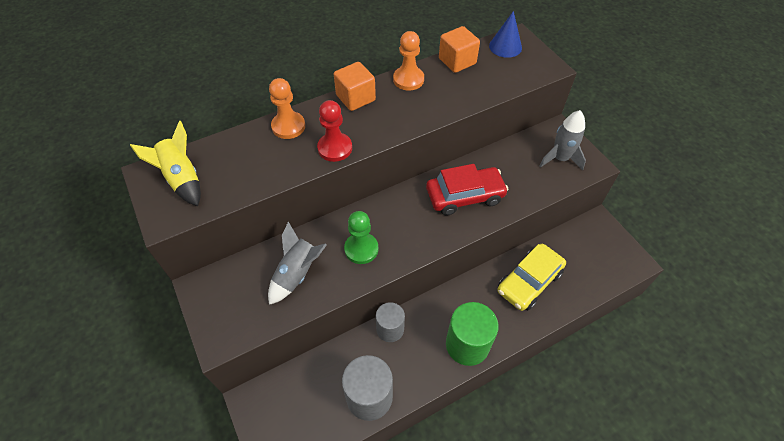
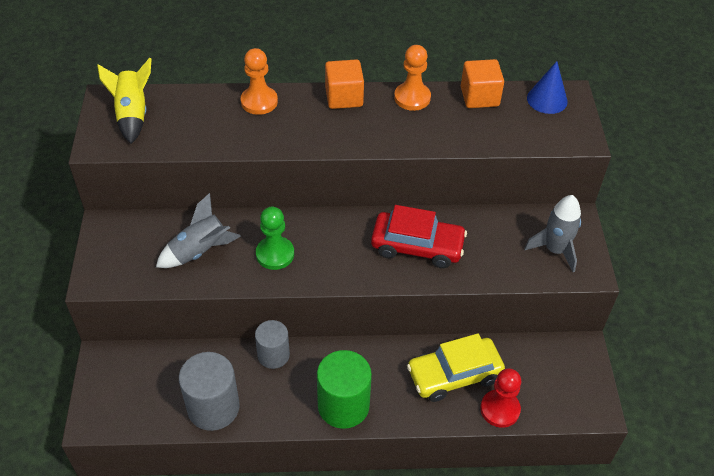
camera: 25 degrees right, 5 degrees down
red pawn [317,100,352,162] -> red pawn moved to [480,368,521,428]

